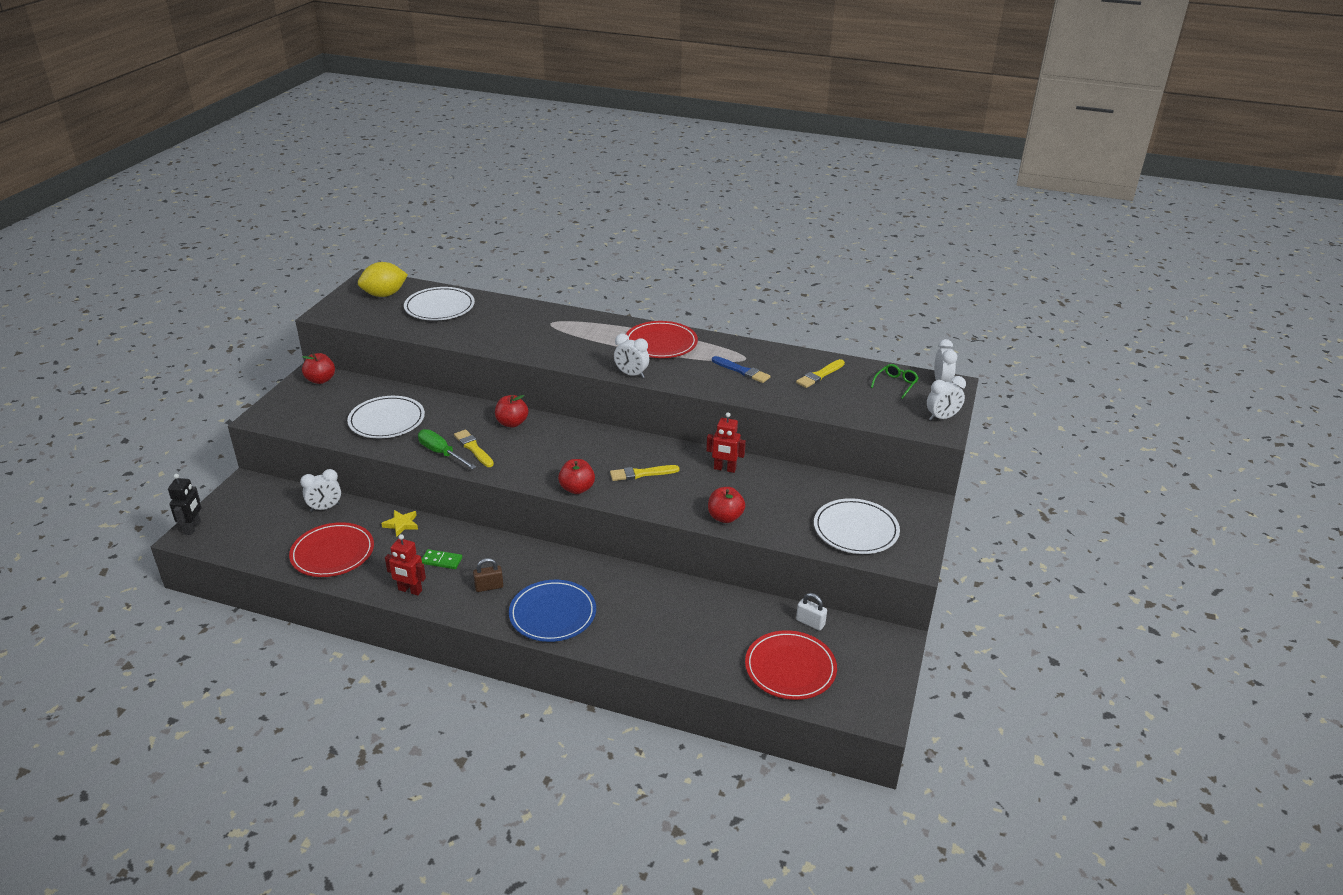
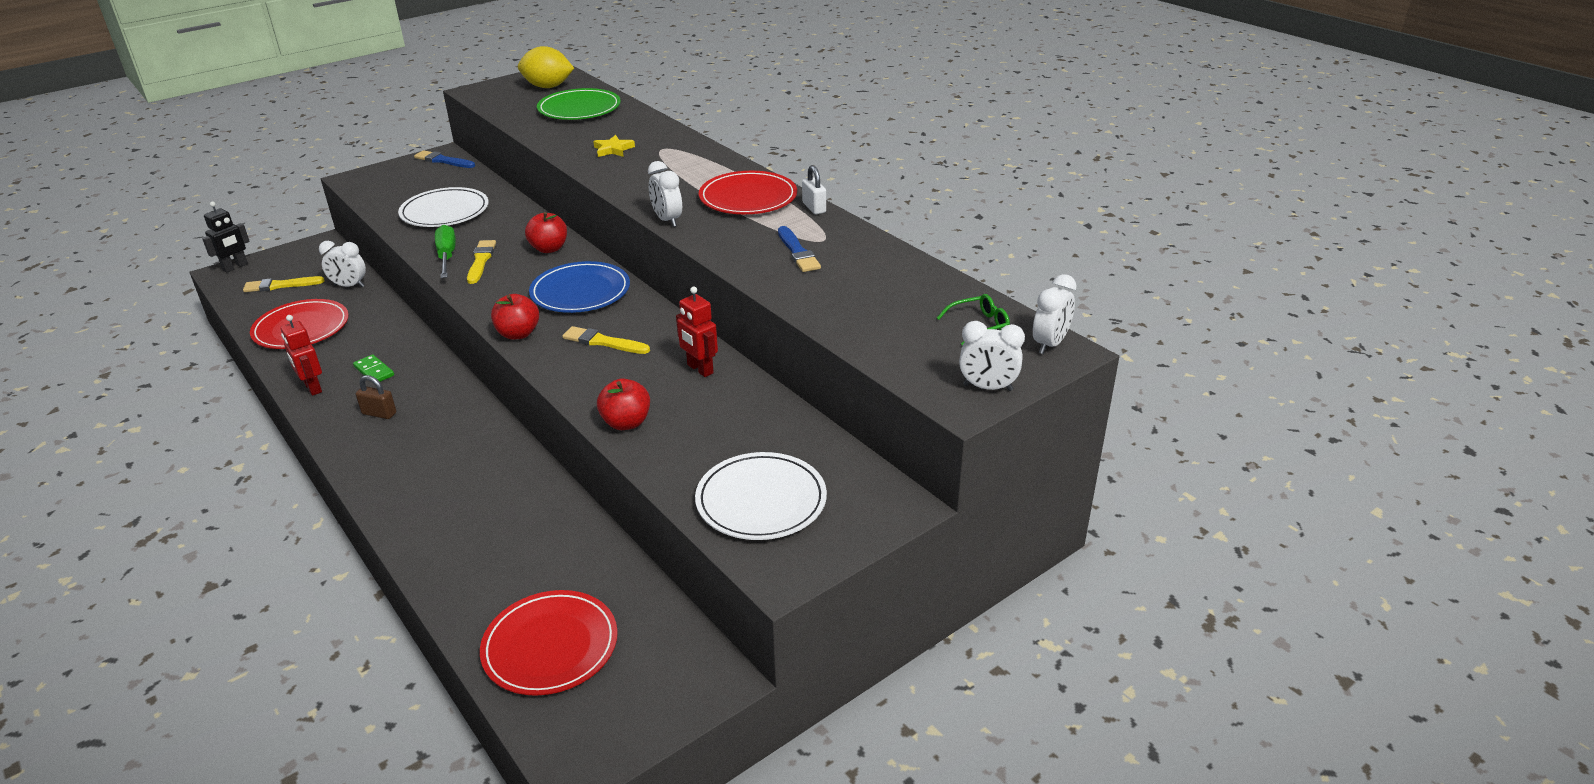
camera: 35 degrees right, 0 degrees up
red apple [302,353,335,384] -> blue brush [414,150,475,168]
yellow star [381,510,418,537] -> yellow star moved to [593,135,635,157]
white plate [404,287,475,320] -> green plate [537,88,621,120]
blue plate [509,580,596,642] -> blue plate moved to [529,261,630,313]
yellow brush [796,359,845,388] -> yellow brush moved to [243,276,325,292]
white padlock [796,593,827,631] -> white padlock moved to [802,165,826,214]

